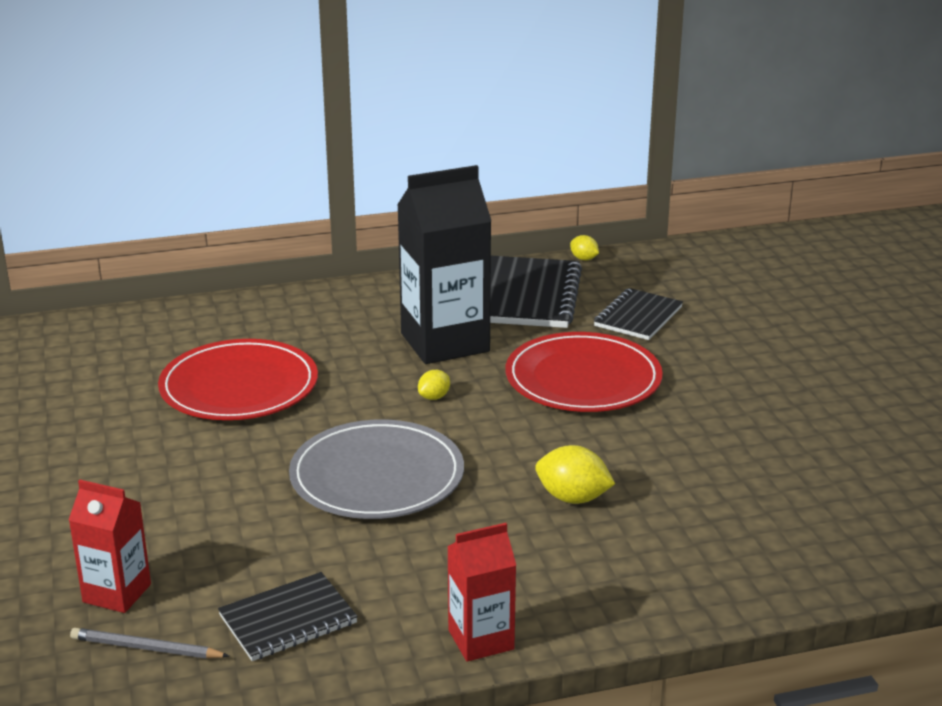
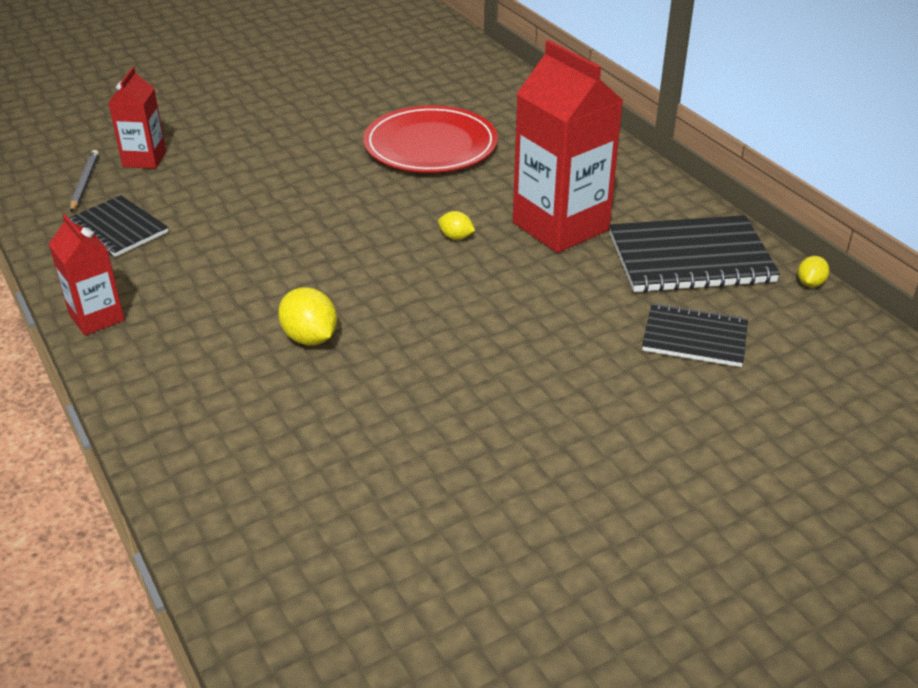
camera: 75 degrees right, 10 degrees up
grey plate [289,419,464,519] -> none
black carton [397,165,491,364] -> red carton [513,40,624,253]
red plate [506,332,663,412] -> none
yellow lemon [535,445,615,504] -> yellow lemon turned 45 degrees counterclockwise [278,287,337,345]

